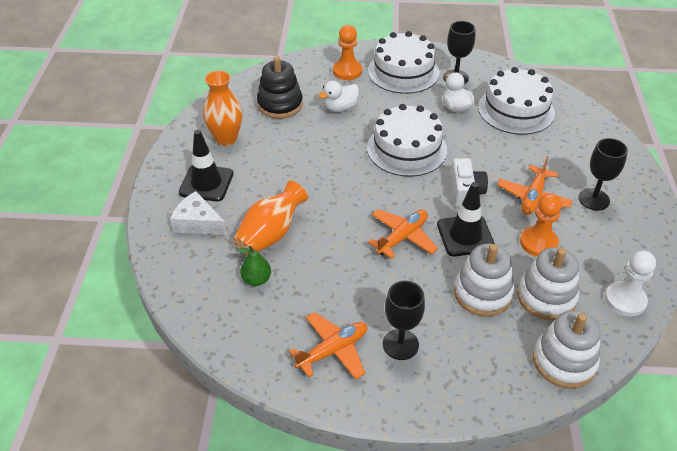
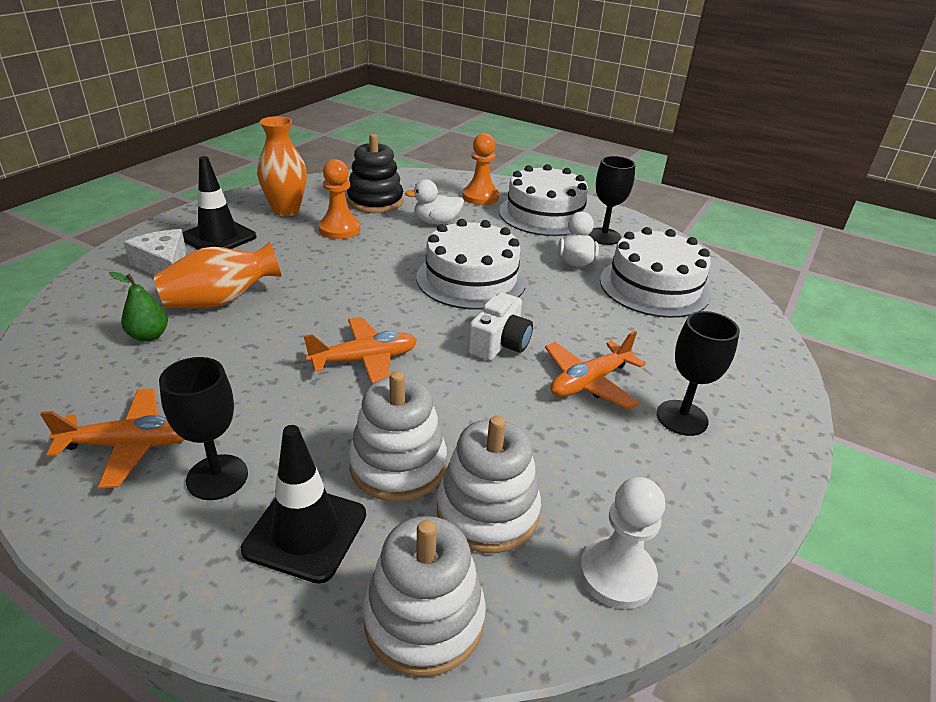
camera: 25 degrees right, 10 degrees down
black traffic cone [437,182,495,256] -> black traffic cone moved to [241,425,366,584]
orange pawn [520,193,562,257] -> orange pawn moved to [318,159,360,239]

